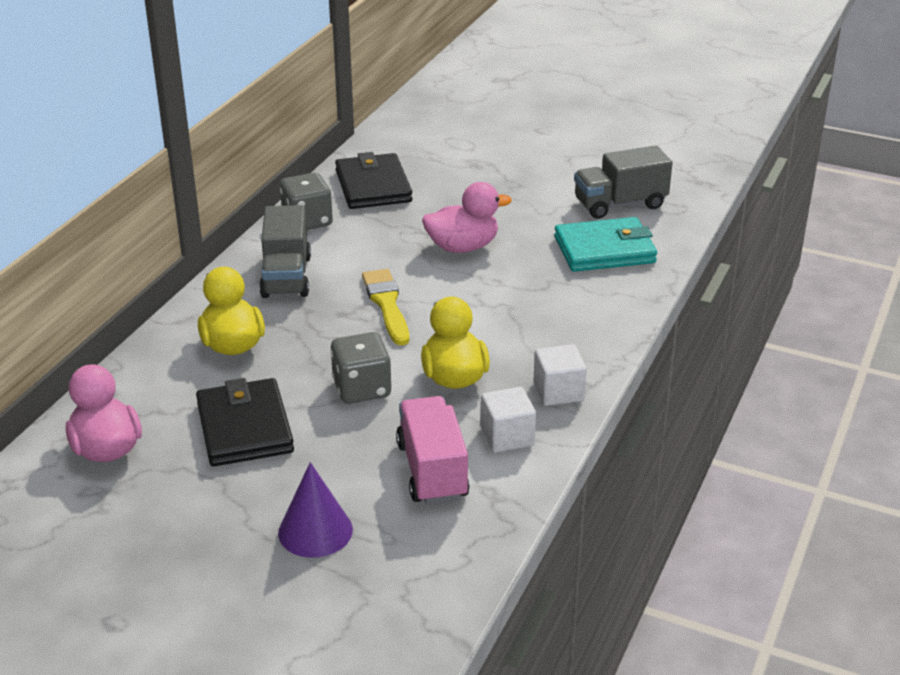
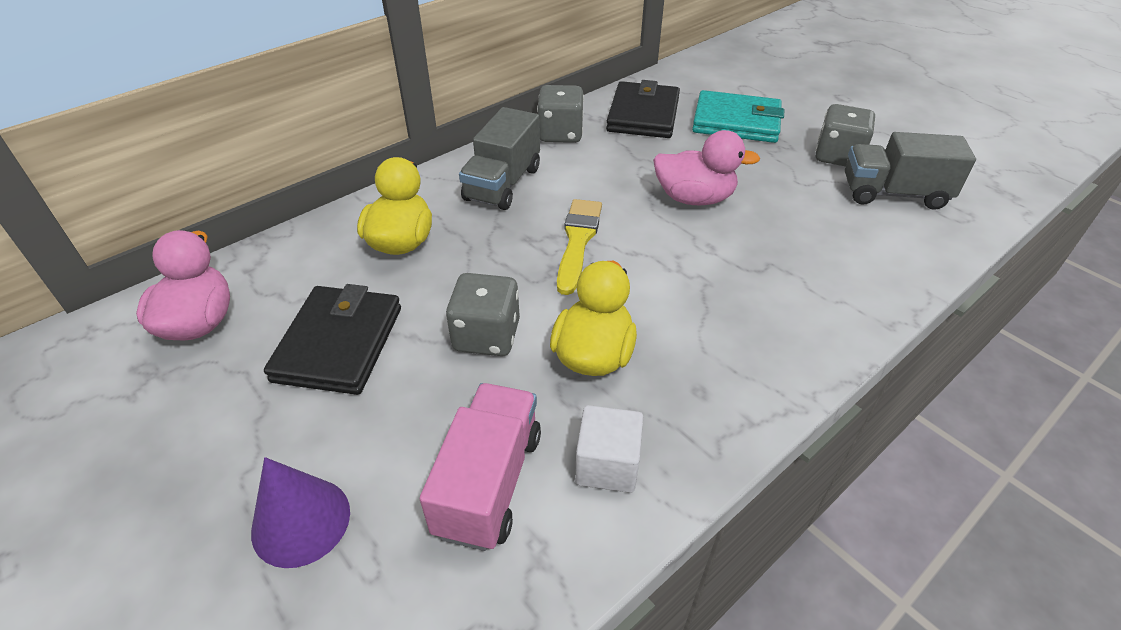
camera: 25 degrees right, 10 degrees up
white cube [533,344,586,406] -> none
turquoise wallet [554,217,657,272] -> turquoise wallet moved to [692,90,784,143]
none -> grey dice [815,104,875,167]

